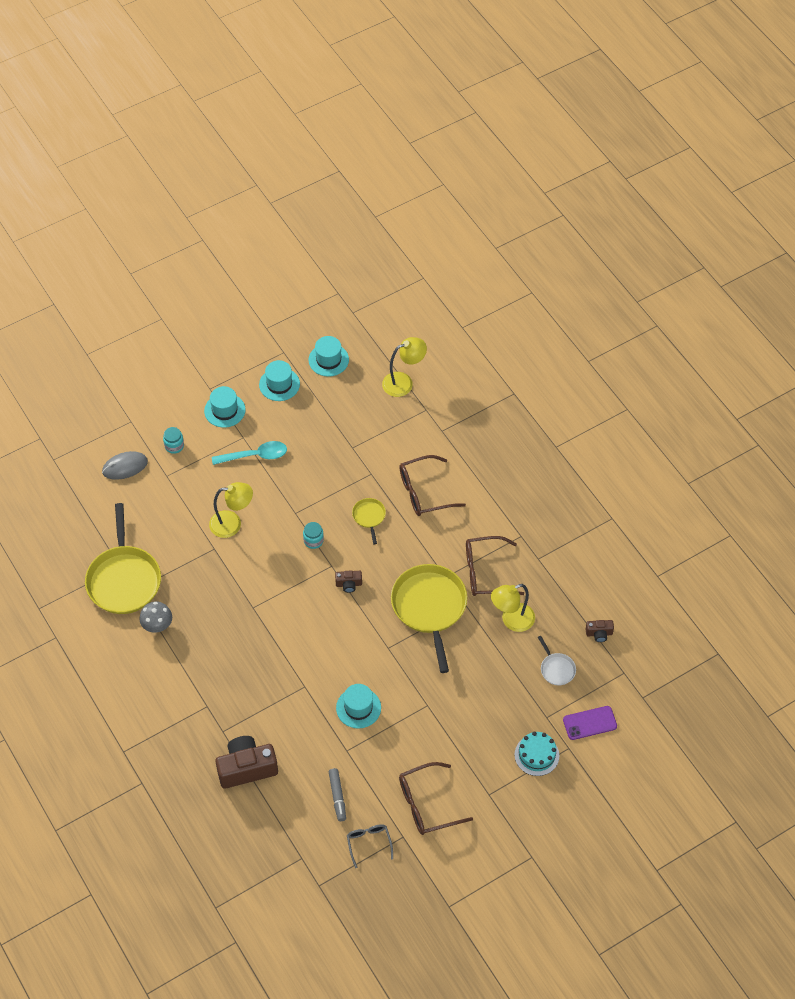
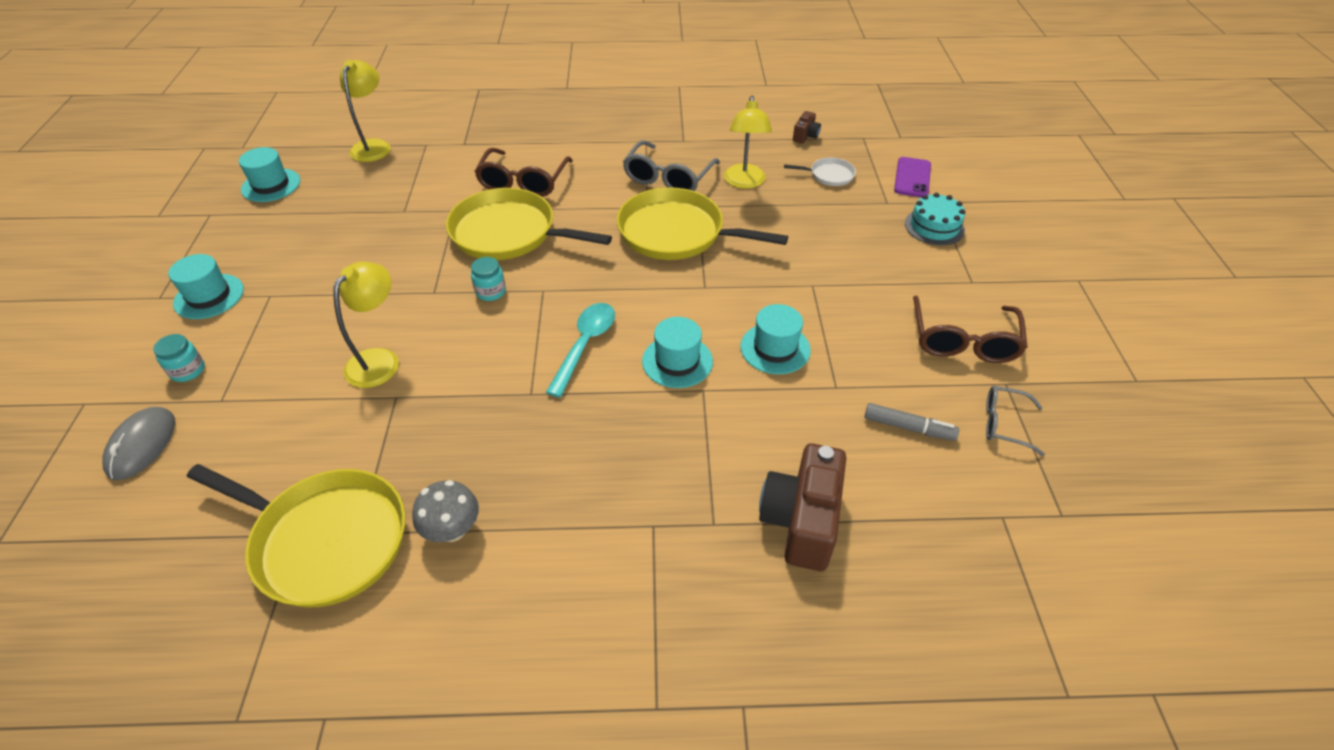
camera: 60 degrees left, 10 degrees down
turquoise spoon [212,441,287,465] -> turquoise spoon moved to [546,303,615,397]
turquoise hat [259,360,300,401] -> turquoise hat moved to [642,317,713,388]
brown camera [335,570,362,593] -> none
yellow pan [352,498,386,544] -> yellow pan [446,188,612,260], size x2.20
brown glasses [466,536,524,596] -> grey glasses [623,140,720,191]

